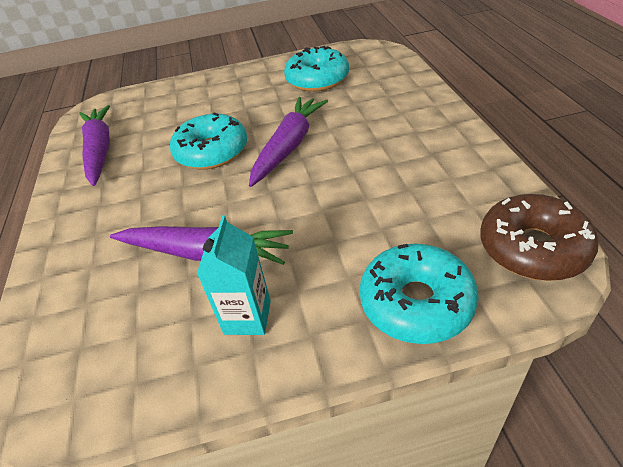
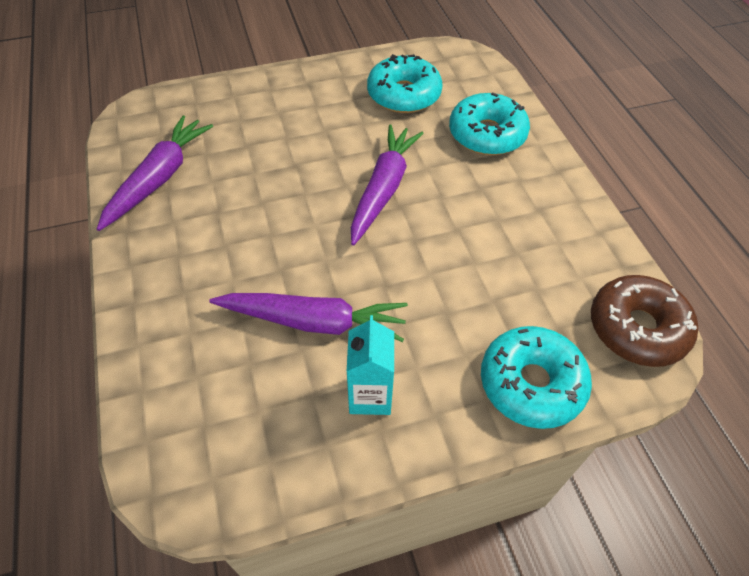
camera: 10 degrees left, 10 degrees up
purple carrot [79,105,110,186] -> purple carrot turned 45 degrees clockwise [97,115,213,231]
turquoise donut [170,112,247,169] -> turquoise donut moved to [449,92,530,155]

